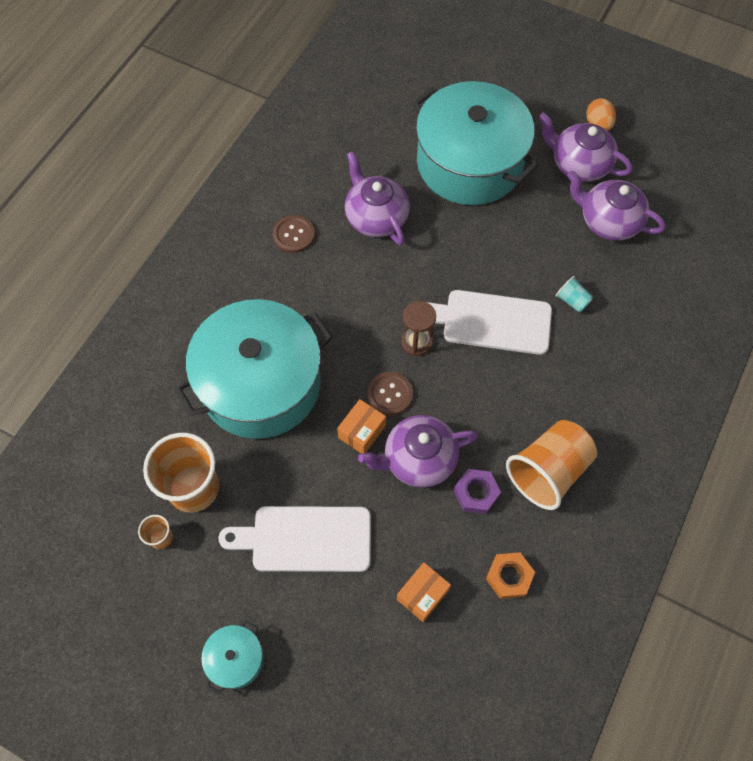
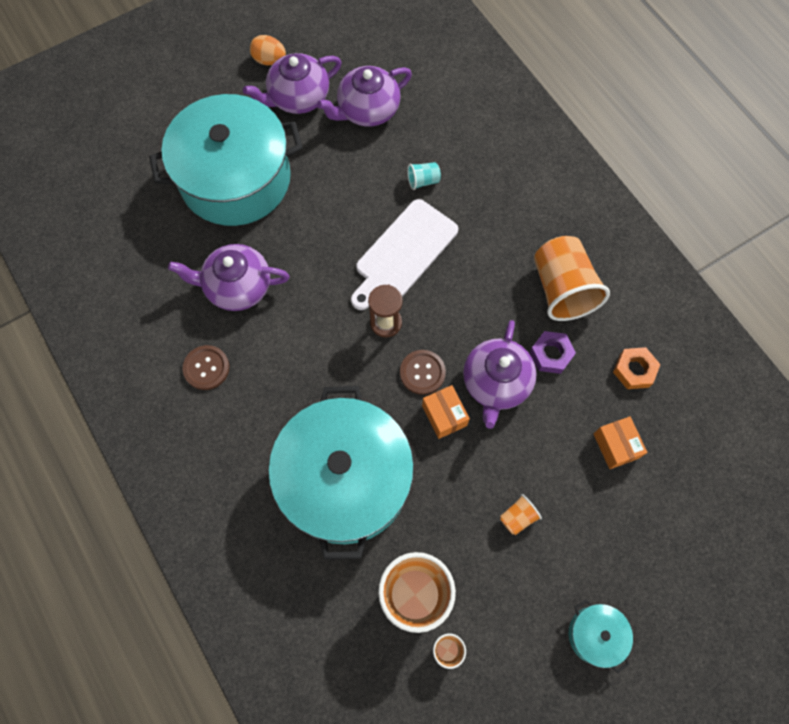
camera: 60 degrees left, 5 degrees up
white cutting board [218,506,371,572] -> orange cup [500,494,542,535]

